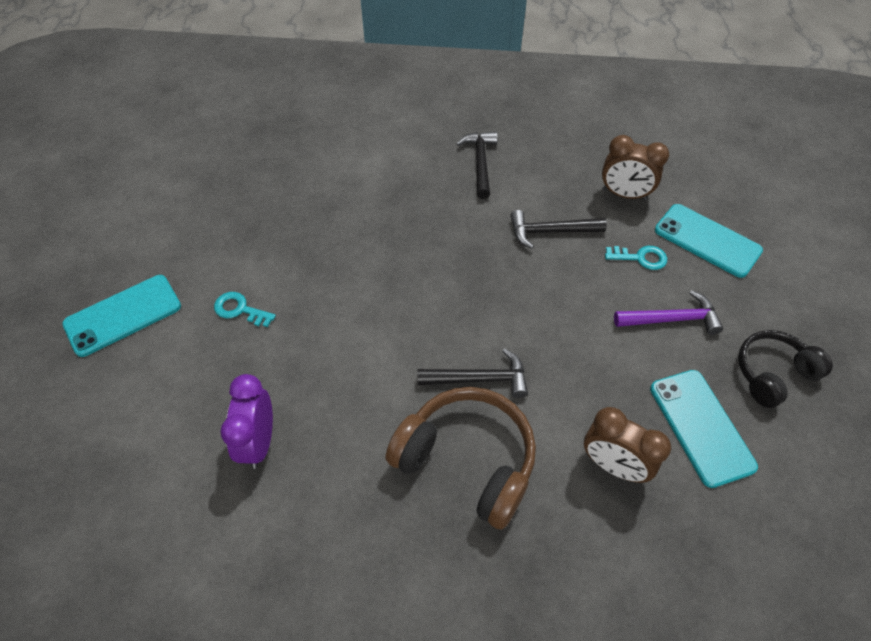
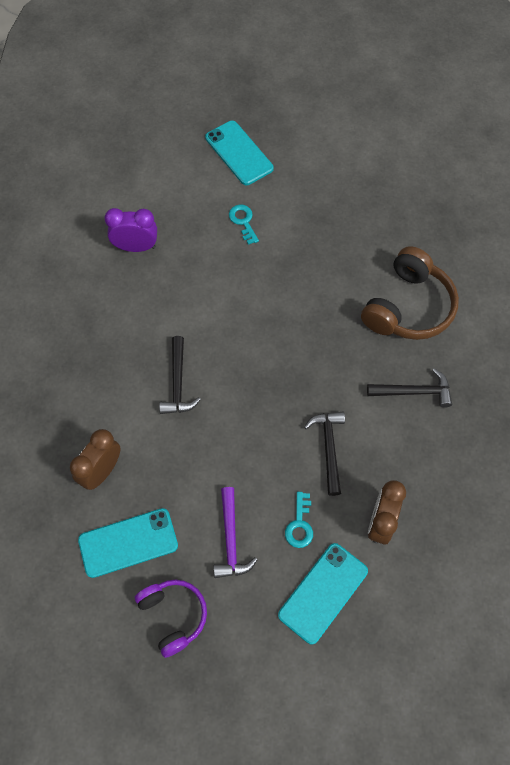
camera: 90 degrees right, 10 degrees up
turquoise key [214,292,276,327] -> turquoise key turned 45 degrees counterclockwise [229,204,259,245]
brown headphones [386,387,536,530] -> brown headphones moved to [361,246,459,340]
black headphones [738,330,833,408] -> purple headphones [135,579,207,658]

